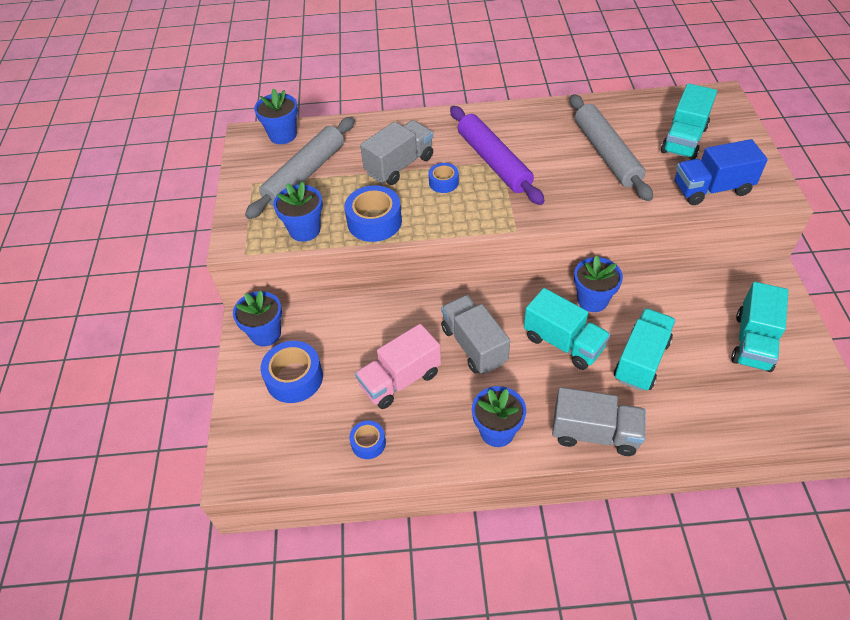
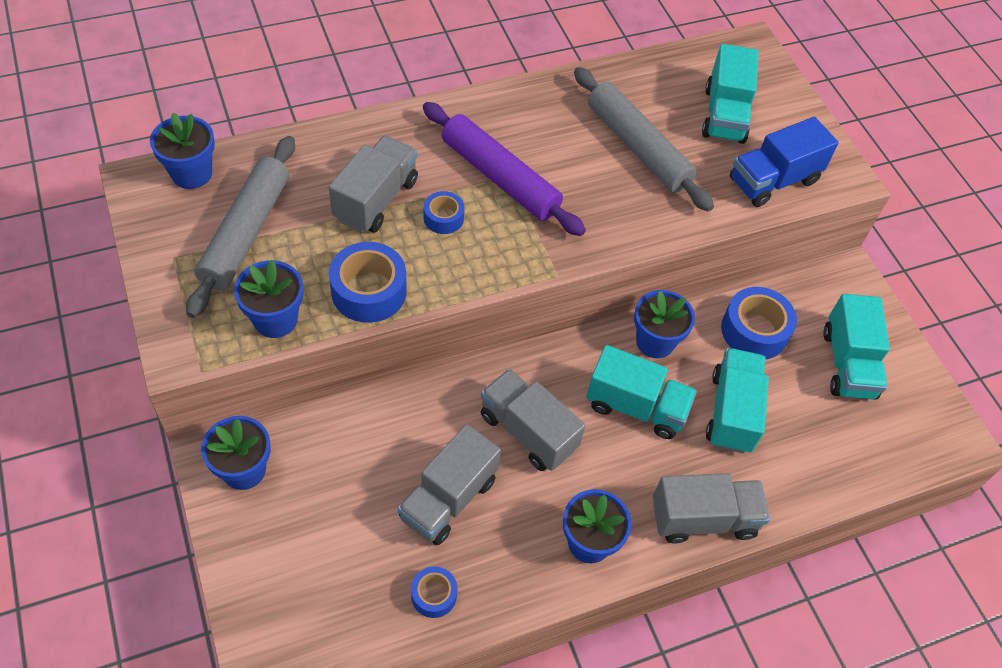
camera: 25 degrees left, 5 degrees up
blue tape [261,341,323,403] -> blue tape moved to [721,287,797,359]
pink truck [355,324,441,409] -> grey truck [397,424,501,545]

